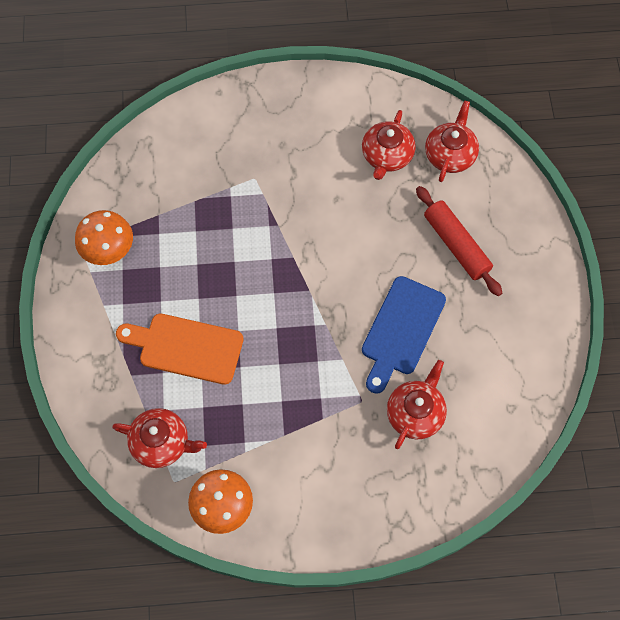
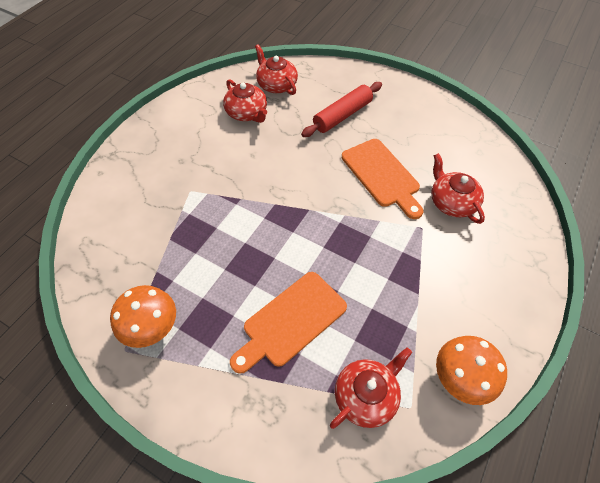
camera: 55 degrees left, 10 degrees down
blue cutting board [362,276,446,394] -> orange cutting board [342,139,423,219]
red rolling pin [416,186,502,296] -> red rolling pin turned 45 degrees counterclockwise [301,82,382,137]

